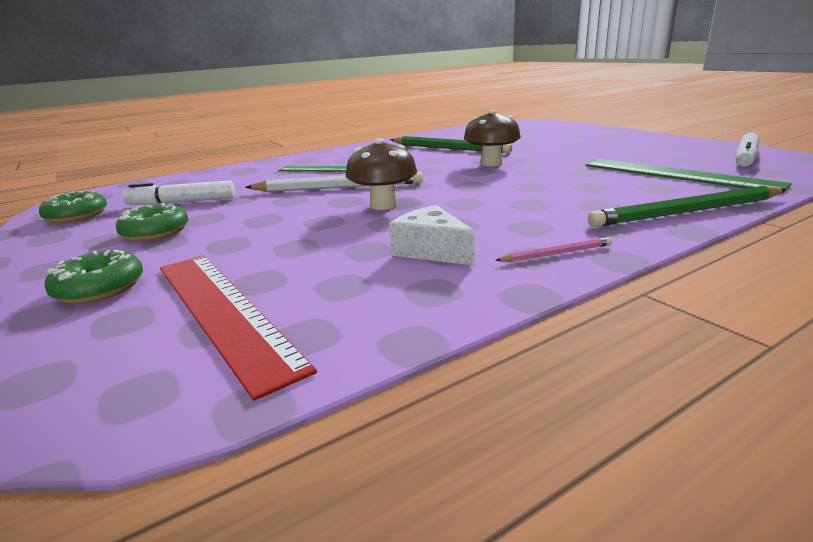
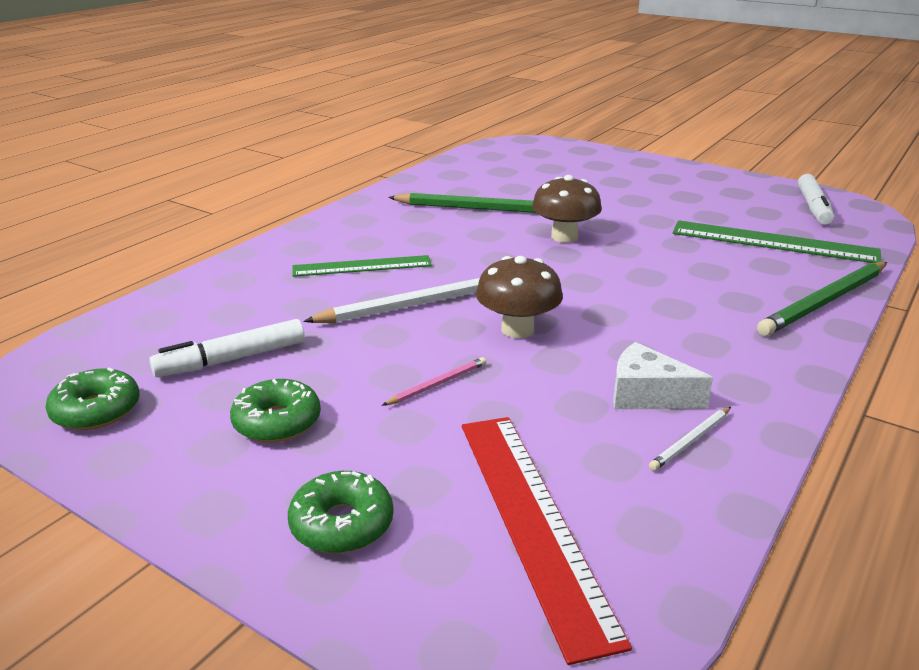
camera: 25 degrees left, 5 degrees up
red ruler [160,255,317,401] -> red ruler turned 45 degrees clockwise [462,417,632,665]
pink pencil [495,237,612,262] -> pink pencil moved to [382,357,486,406]
none -> white pencil [649,407,731,471]

